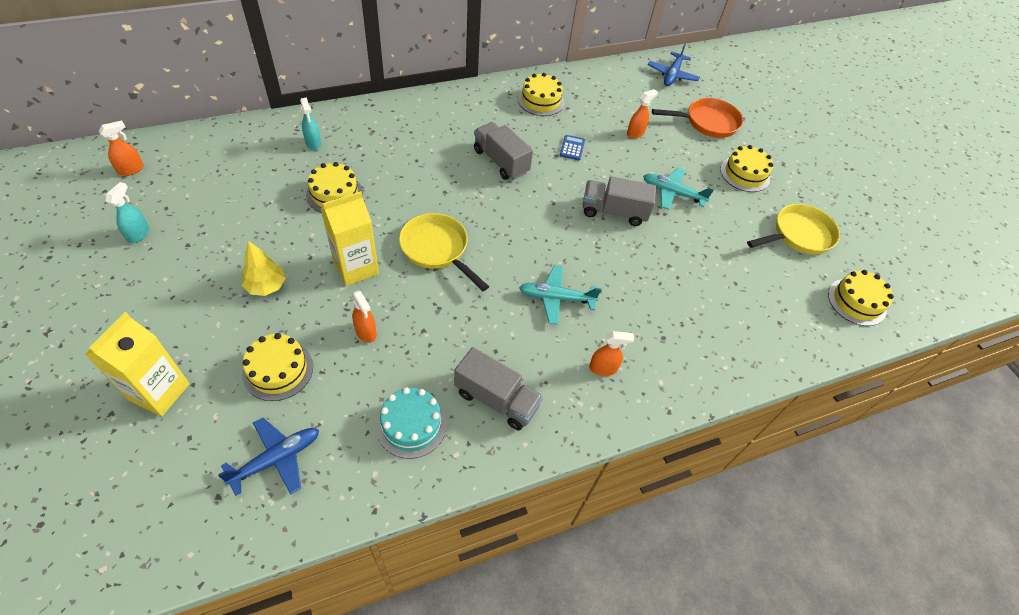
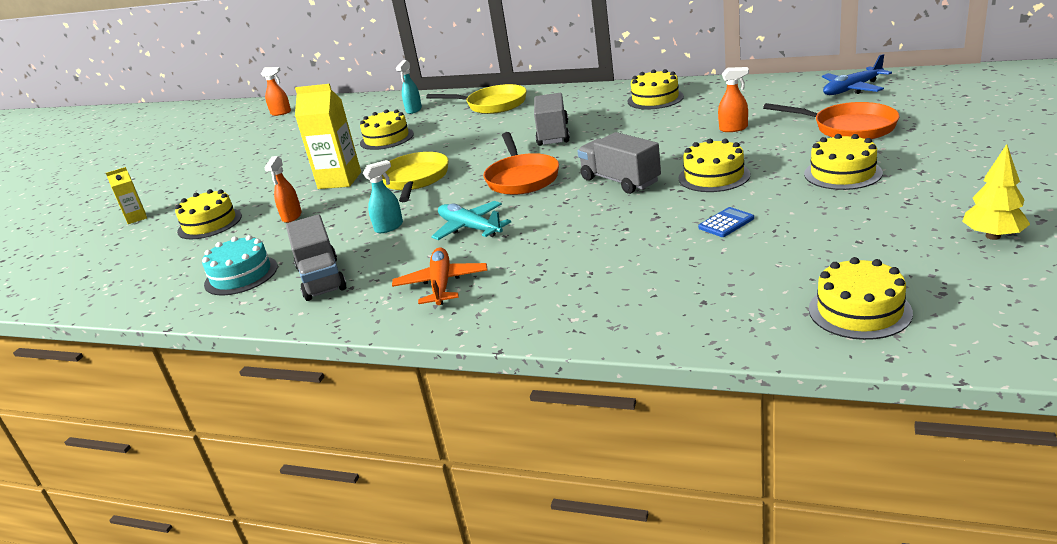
camera: 50 degrees right, 25 degrees down
yellow carton [85,312,190,416] -> yellow carton [106,167,147,224], size x0.53
turquoise spray bottle [105,182,149,243] -> turquoise spray bottle moved to [363,160,403,233]
blue plane [218,418,319,496] -> none
yellow tree [242,241,286,296] -> yellow tree moved to [962,144,1030,240]
blue calculator [560,135,585,160] -> blue calculator moved to [698,207,754,237]
orange spray bottle [589,331,634,376] -> orange plane [392,247,487,305]
turquoise plane [643,167,714,210] -> yellow cake [678,139,750,192]
yellow pan [747,204,840,254] -> yellow pan moved to [426,84,527,114]
none -> orange pan [483,132,559,195]

